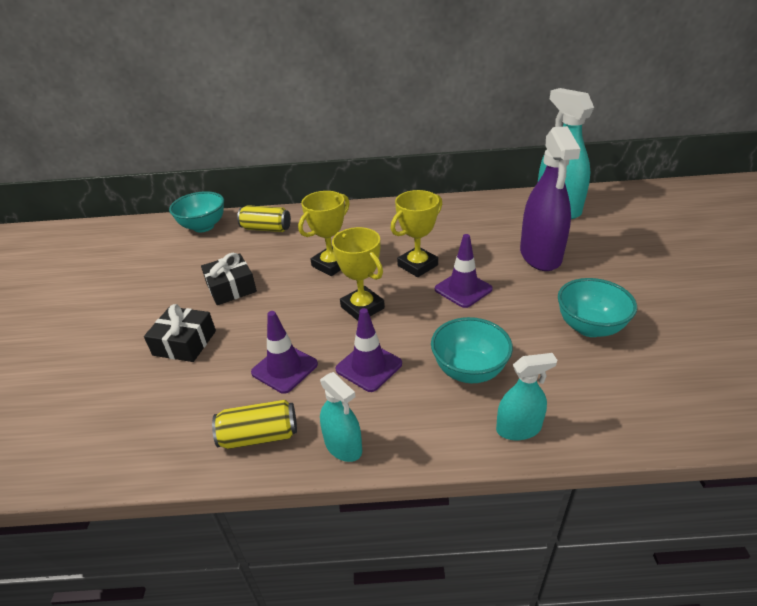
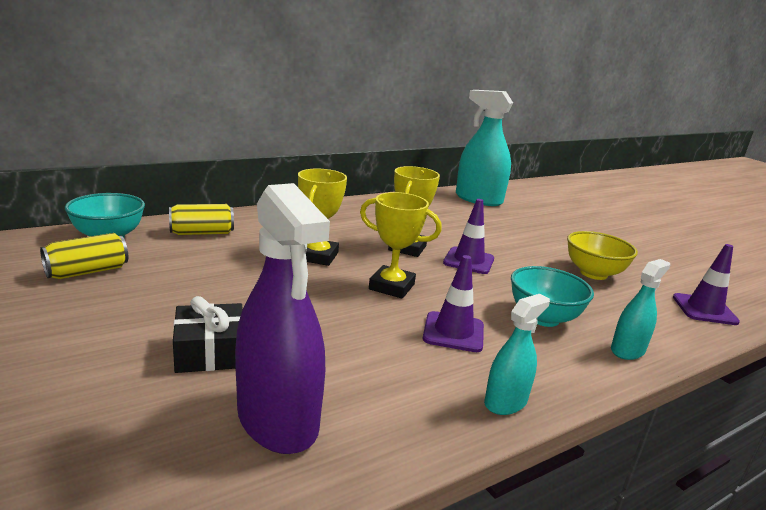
camera: 35 degrees left, 15 degrees down
black gift [201,253,257,305] -> none
yellow can [212,400,297,449] -> yellow can moved to [40,233,128,279]
purple traffic cone [251,311,318,394] -> purple traffic cone moved to [673,244,740,325]
turquoise spray bottle [320,372,362,462] -> turquoise spray bottle turned 60 degrees counterclockwise [484,294,550,415]
purple spray bottle [520,126,581,271] -> purple spray bottle moved to [235,183,330,454]
turquoise bowl [558,278,637,337] -> yellow bowl [567,231,638,280]

